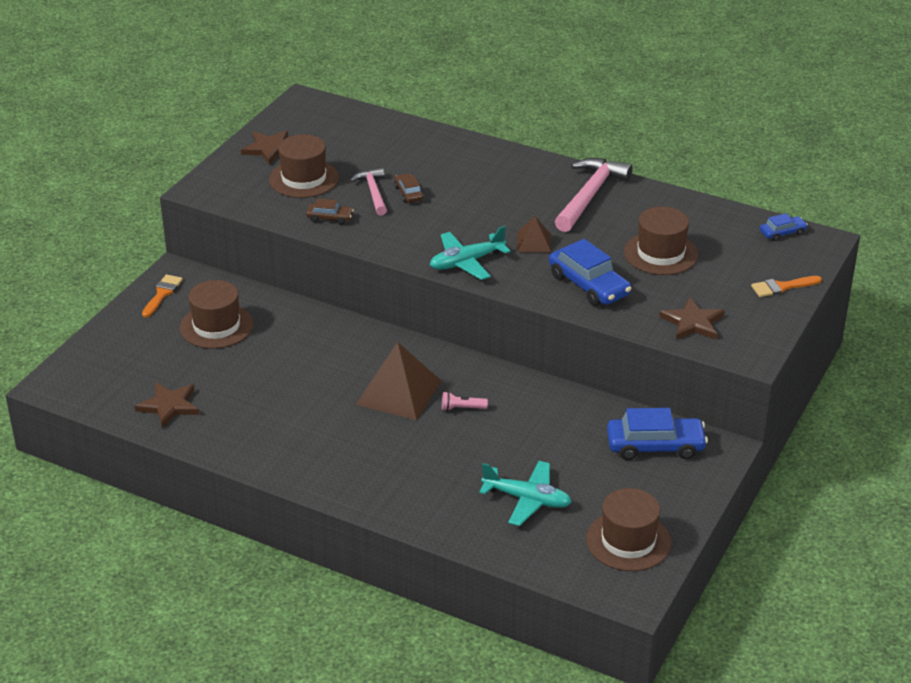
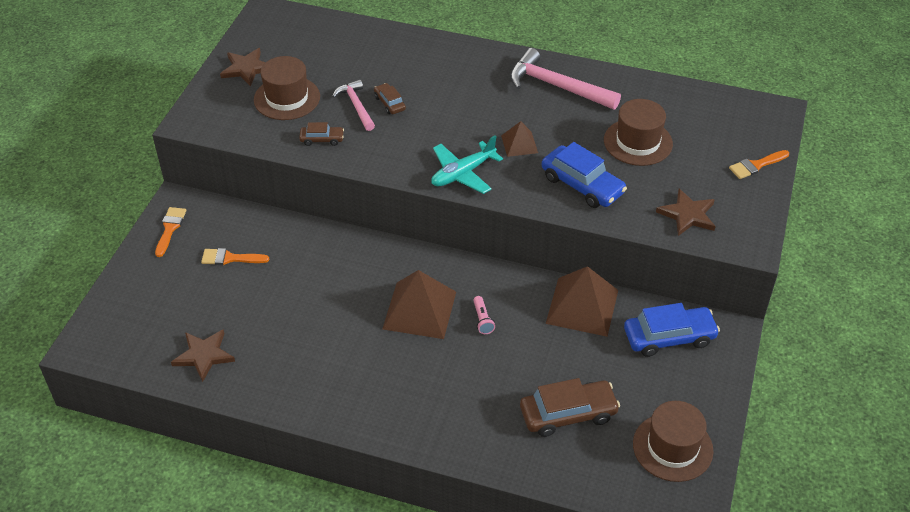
camera: 10 degrees left, 10 degrees up
brown hat [180,280,253,349] -> orange brush [201,248,269,265]
pink flashlight [442,392,488,411] -> pink flashlight turned 90 degrees counterclockwise [473,296,495,334]
turquoise plane [479,461,572,526] -> brown car [520,378,620,437]
pink hammer [555,158,633,232] -> pink hammer turned 75 degrees counterclockwise [510,48,621,110]
blue car [760,213,808,241] -> none
none -> brown pyramid [546,266,618,337]

